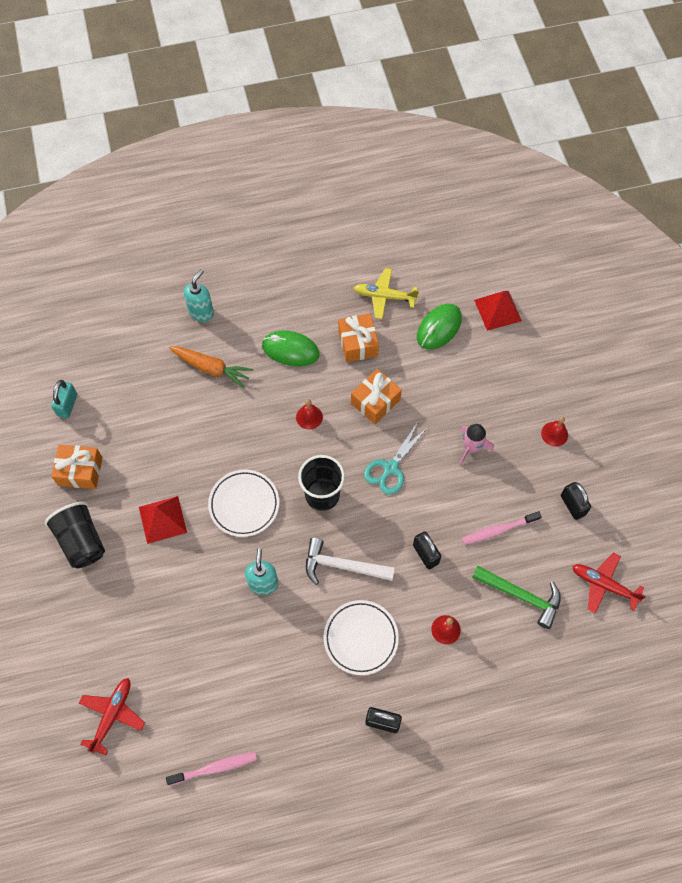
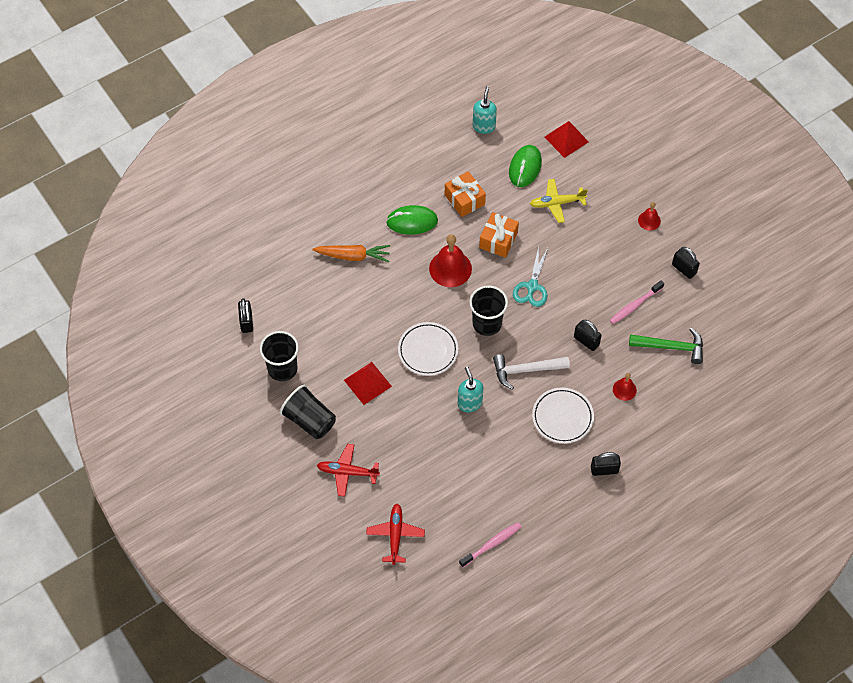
camera: 20 degrees left, 5 degrees down
turquoise padlock [51,380,77,418] -> black padlock [238,298,253,333]
orange gift [51,445,103,489] -> black cup [260,331,299,381]
turquoise soap dispenser [184,269,214,322] -> turquoise soap dispenser moved to [473,86,497,134]
red bell [296,399,323,430] -> red bell [429,234,472,287], size x1.85
yellow plane [354,268,419,319] -> yellow plane moved to [530,179,588,223]
pink rocket [459,424,494,466] -> none
red plane [572,552,646,614] -> red plane moved to [317,444,380,497]

